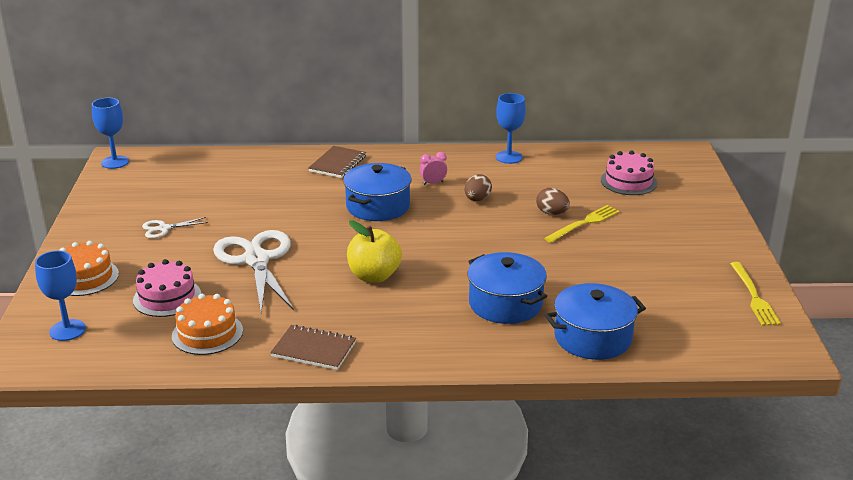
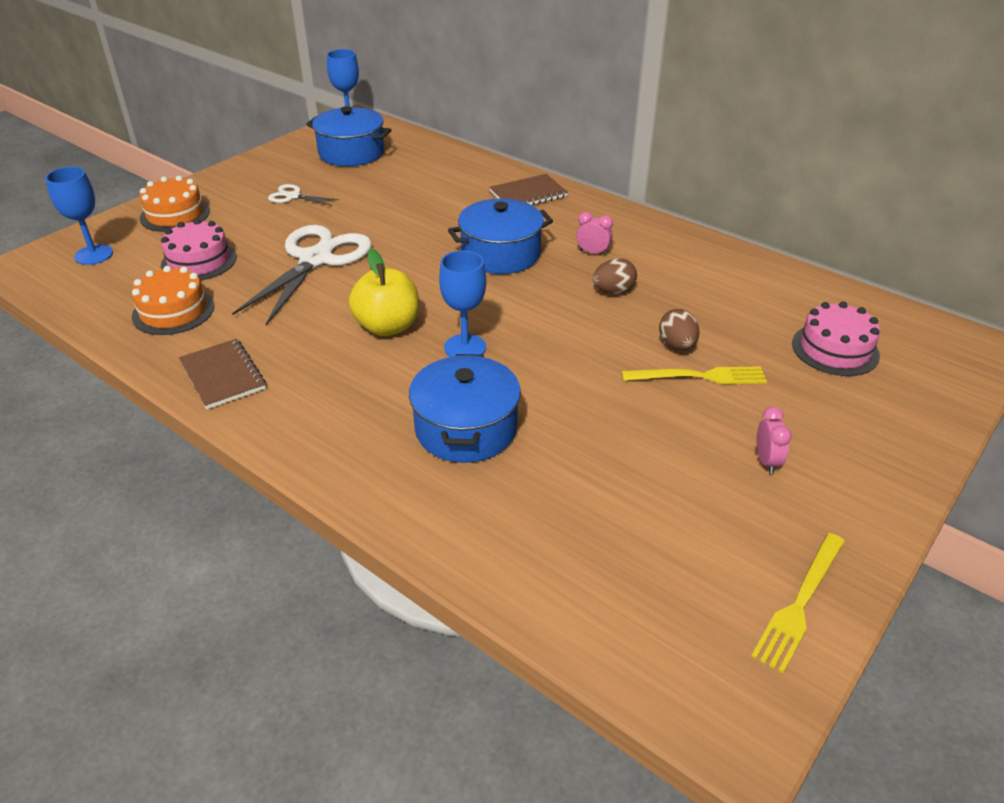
camera: 40 degrees right, 10 degrees up
blue goblet [496,93,526,164] -> blue goblet moved to [439,250,486,357]
blue pot [545,283,646,360] -> blue pot moved to [306,106,391,166]
none -> pink clock [757,407,792,474]

